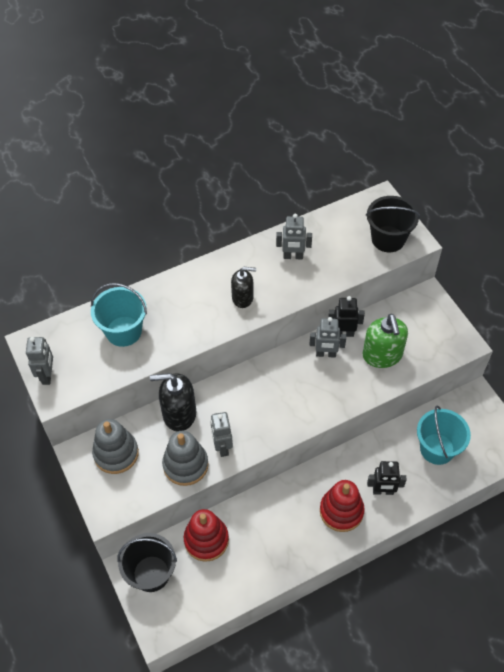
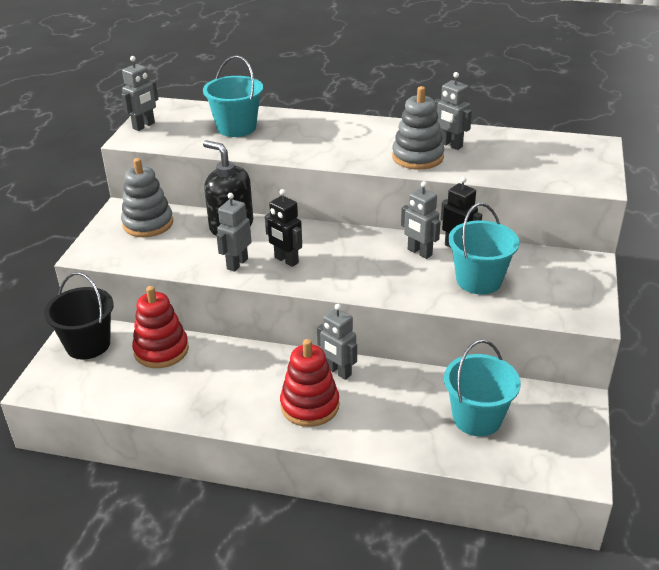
camera: 40 degrees right, 20 degrees down
grey stacking toy [162,431,208,486] -> grey stacking toy moved to [392,86,444,170]
black soap dispenser [231,267,256,308] -> none
green soap dispenser [363,314,408,368] -> turquoise bucket [448,203,519,294]
black bucket [366,196,420,252] -> none
black robot [367,461,407,495] -> black robot moved to [265,189,302,267]
none -> grey robot [317,304,357,380]

